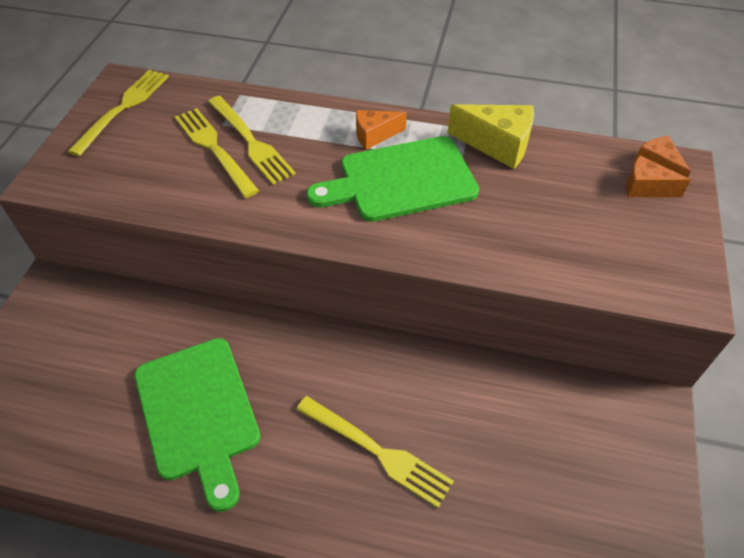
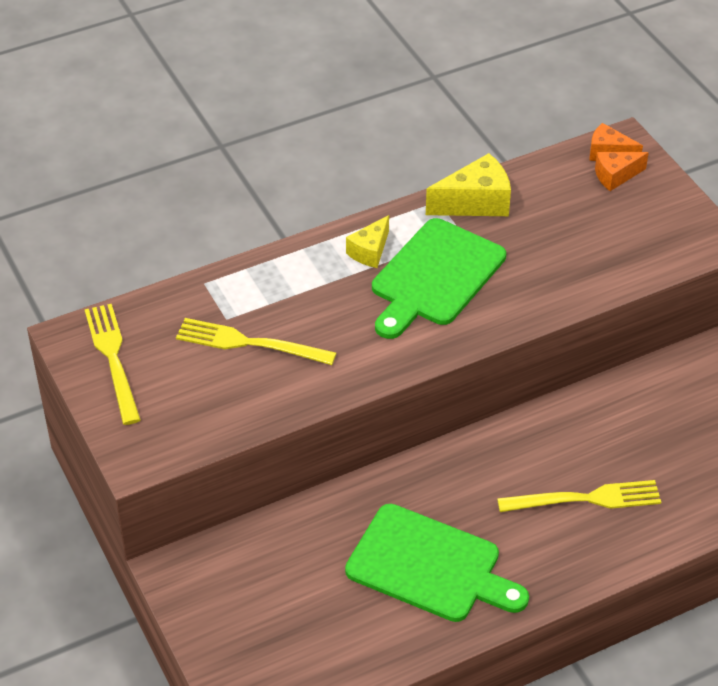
camera: 40 degrees left, 5 degrees down
yellow fork [208,96,296,185] -> none
orange cheese [356,110,407,150] -> yellow cheese [346,215,389,268]

